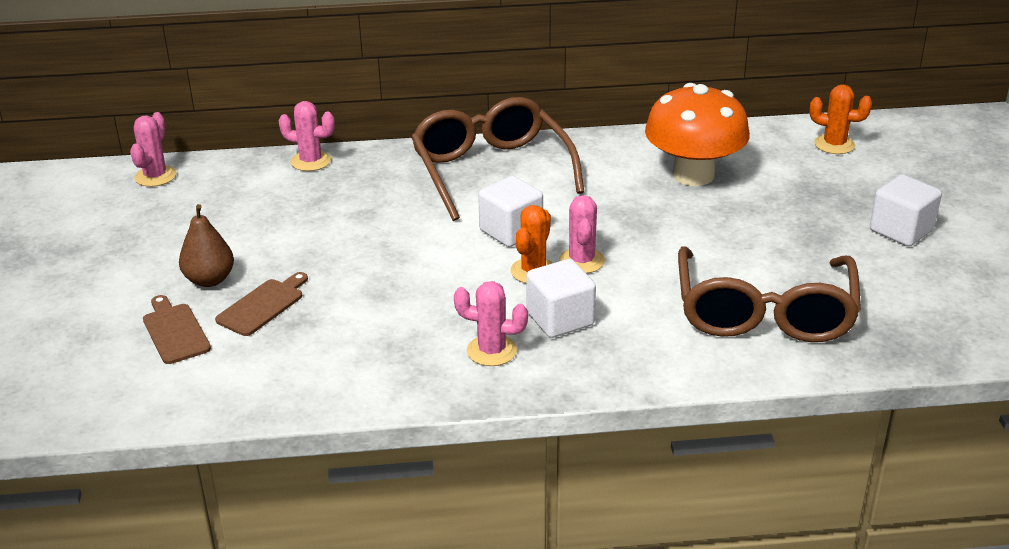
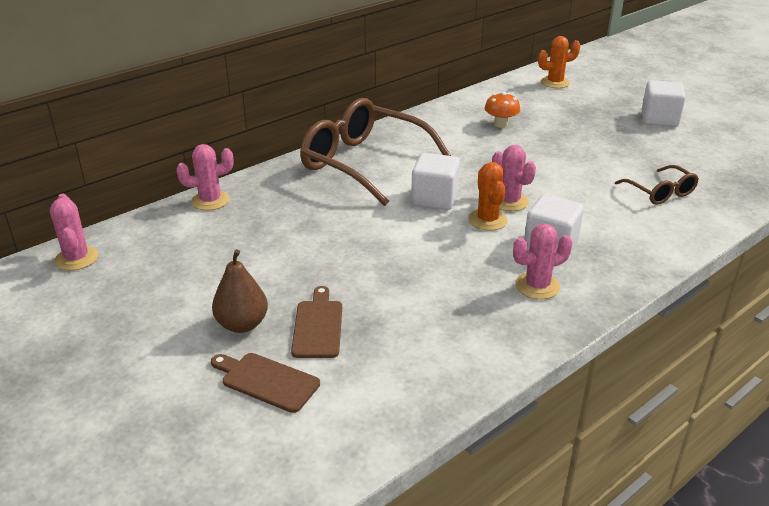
camera: 35 degrees left, 0 degrees up
orange mushroom [645,83,750,186] -> orange mushroom [485,92,520,128], size x0.45
brown glasses [678,246,861,342] -> brown glasses [615,165,699,205], size x0.49

